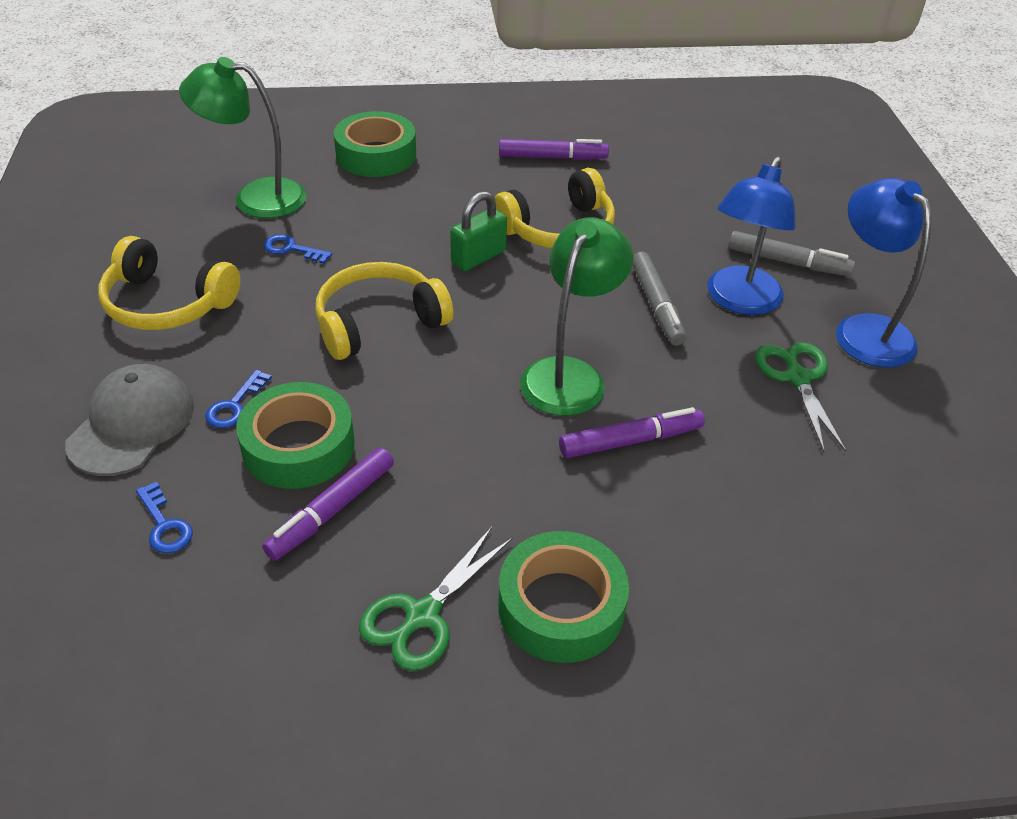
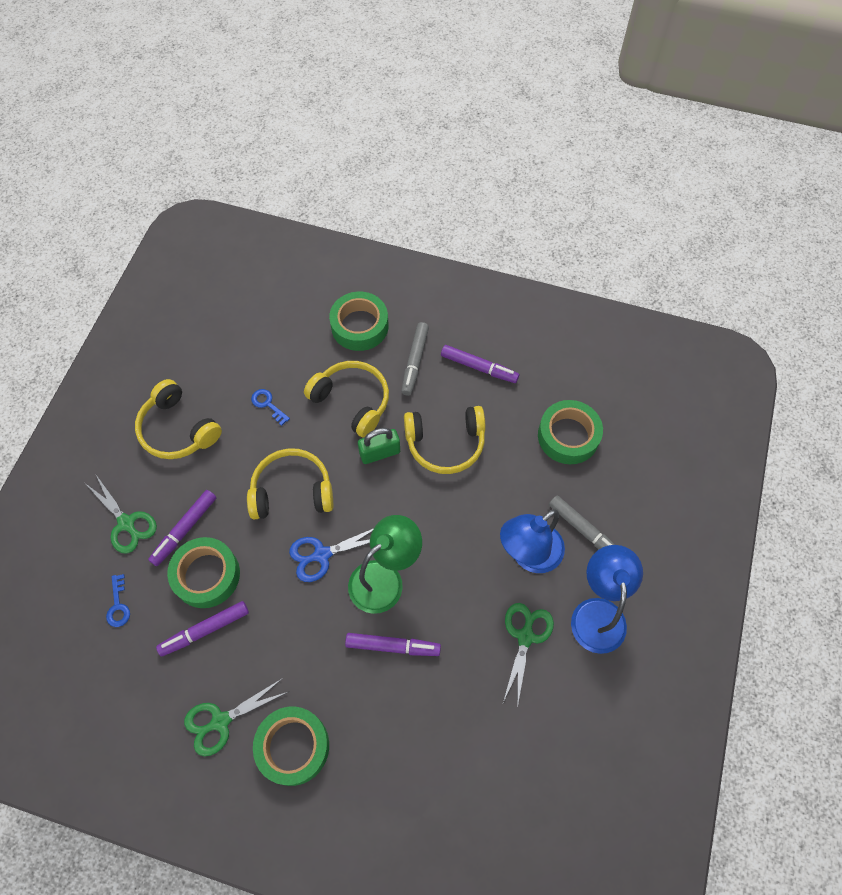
camera: 25 degrees right, 20 degrees up
grey cap [65,364,194,476] -> green scissors [85,475,157,554]
green lamp [179,57,307,218] -> none
blue key [205,370,272,428] -> purple marker [148,490,216,566]
grey marker [632,252,687,346] -> grey marker moved to [401,322,429,396]
none -> blue scissors [289,528,374,582]
none -> yellow headphones [304,361,389,438]
none -> green tape [538,400,603,464]

